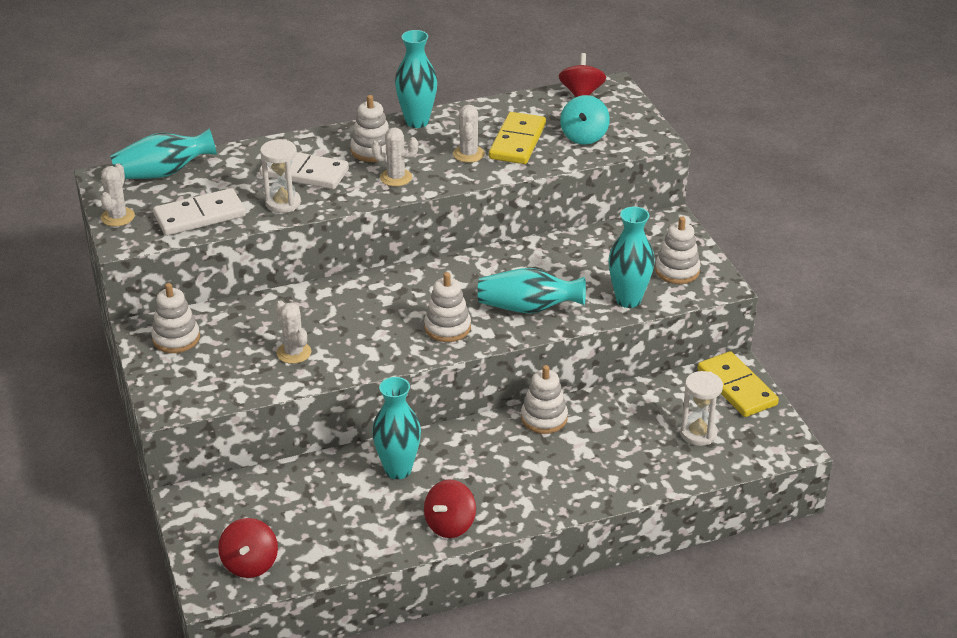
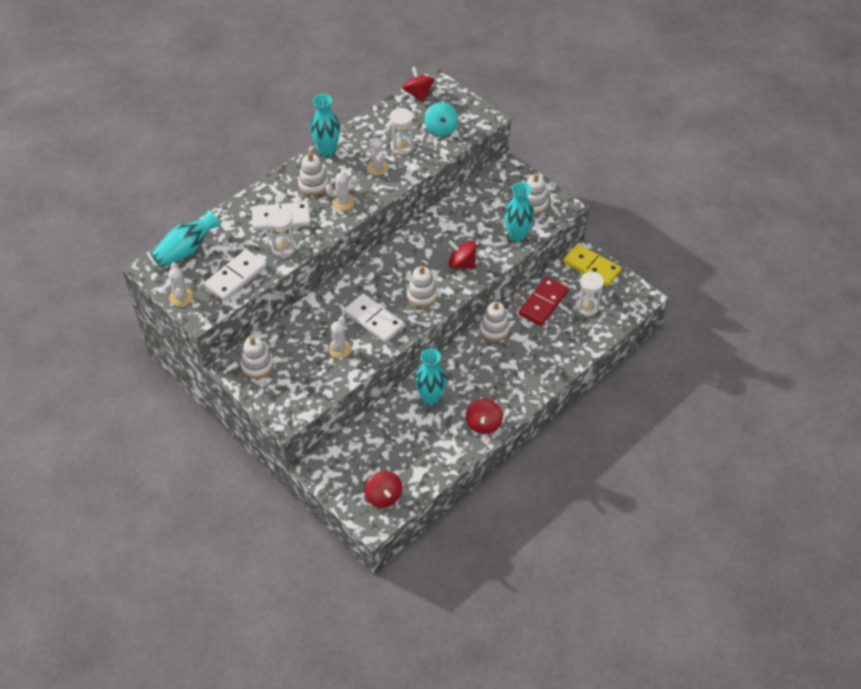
camera: 25 degrees left, 15 degrees up
white cactus [275,300,311,364] -> white cactus turned 75 degrees clockwise [328,316,351,358]
turquoise vase [478,268,586,314] -> red spinning top [448,240,476,269]
yellow domino [489,112,546,164] -> white hourglass [390,108,414,155]
none -> white domino [344,293,405,343]
none -> red domino [519,277,569,326]

